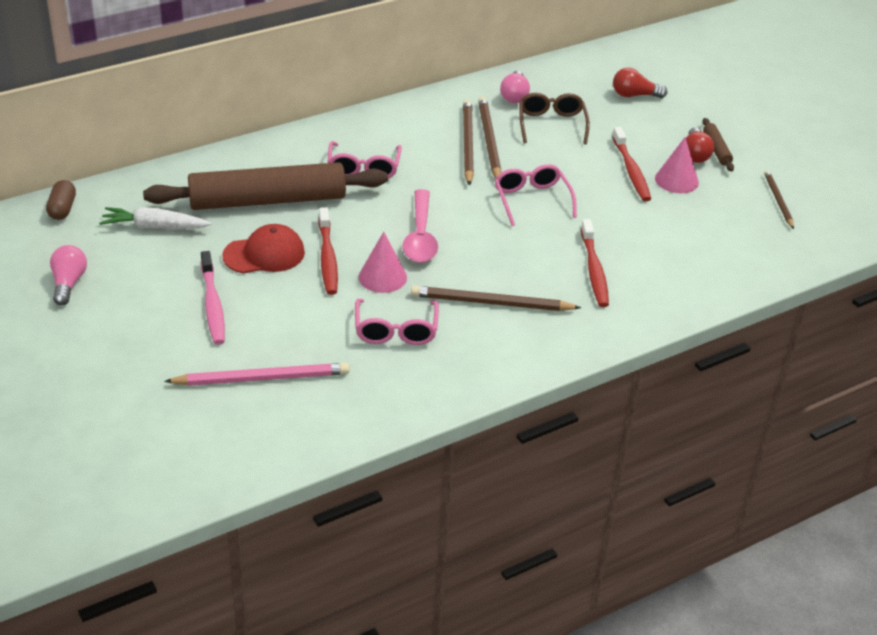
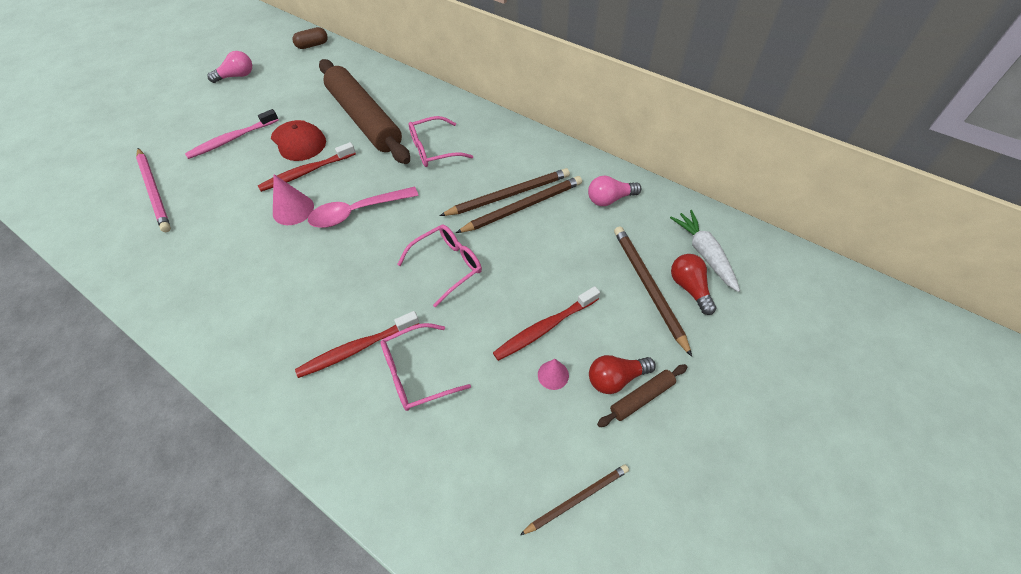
camera: 70 degrees right, 15 degrees up
white carrot [99,207,211,229] -> white carrot moved to [670,210,740,292]
pink glasses [355,299,439,345] -> pink glasses moved to [380,323,471,411]
brown pencil [411,286,581,311] -> brown pencil moved to [614,226,692,357]
brown glasses [519,93,590,144] -> none
pink cone [655,137,699,193] -> pink cone [538,359,569,390], size x0.61

